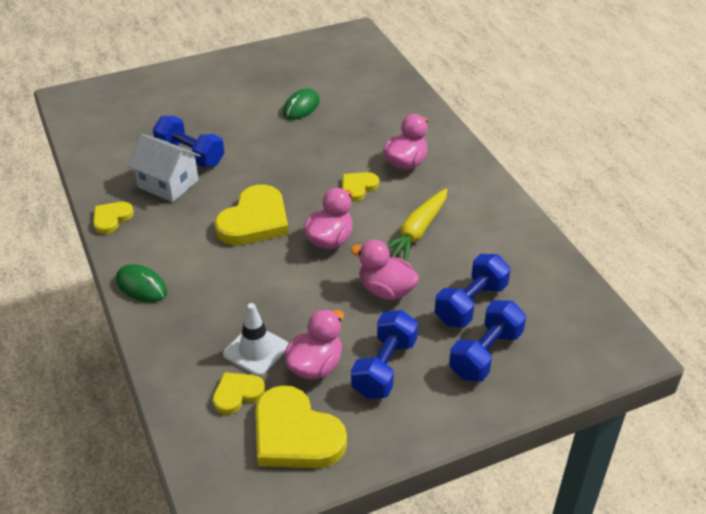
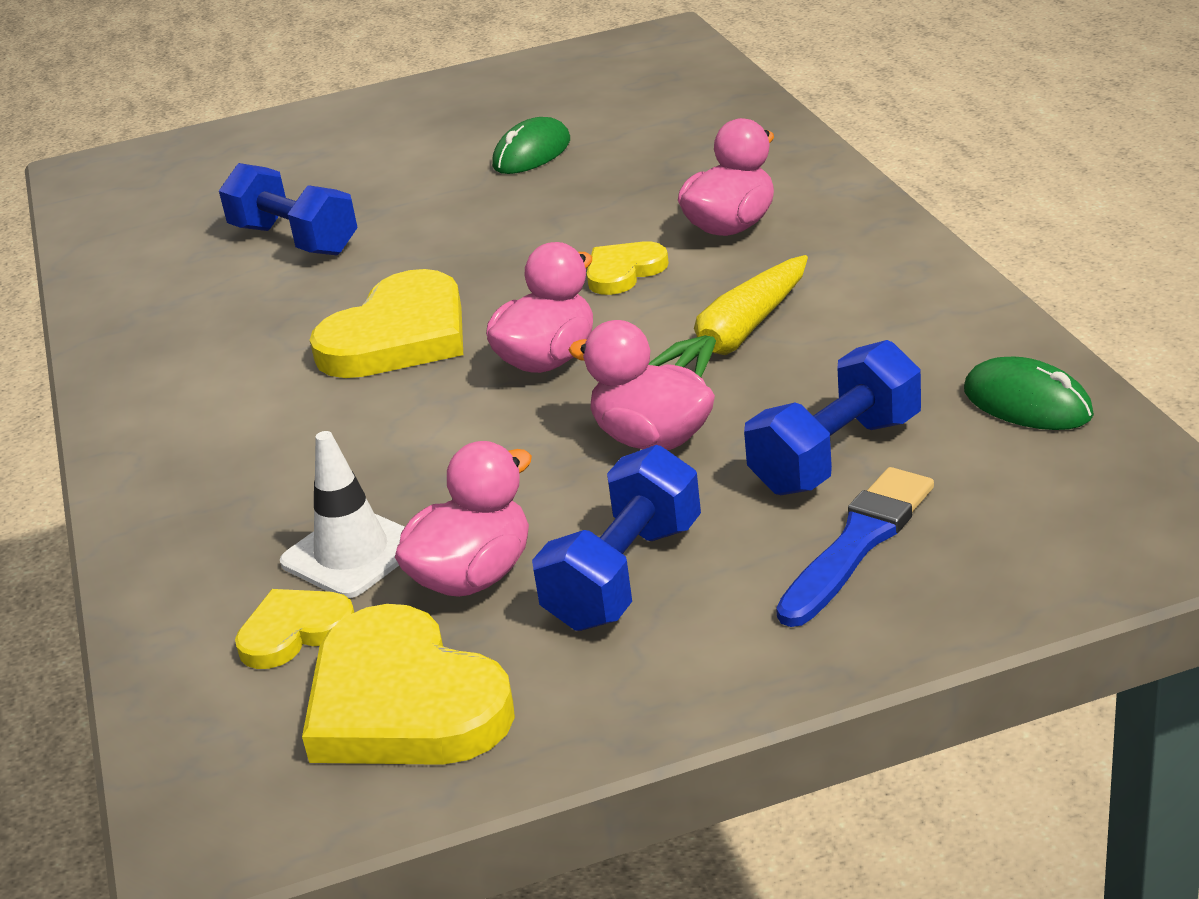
camera: 10 degrees right, 10 degrees down
yellow heart [93,202,134,234] -> none
green mouse [116,264,167,303] -> green mouse moved to [964,357,1094,430]
white house [128,134,201,202] -> none
blue dumbbell [449,300,526,382] -> blue brush [776,467,934,627]

